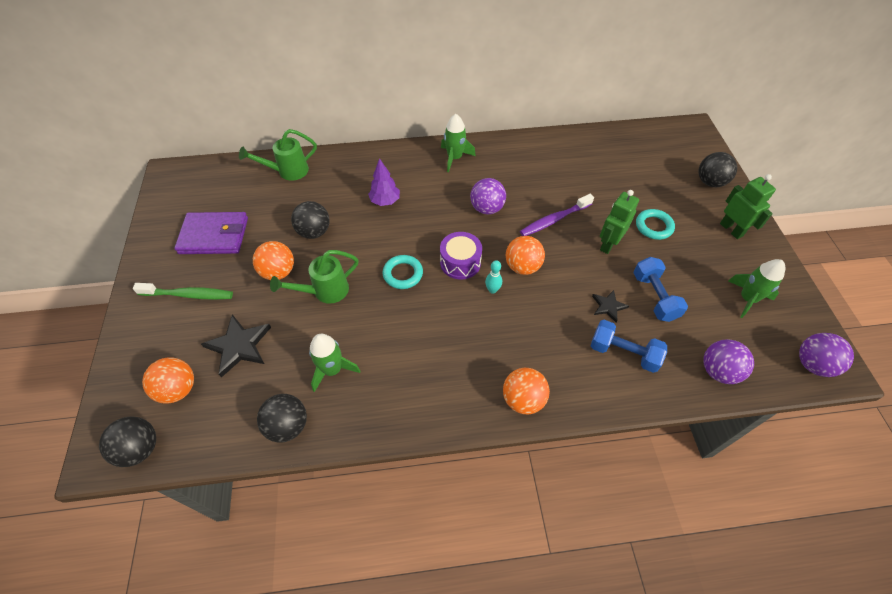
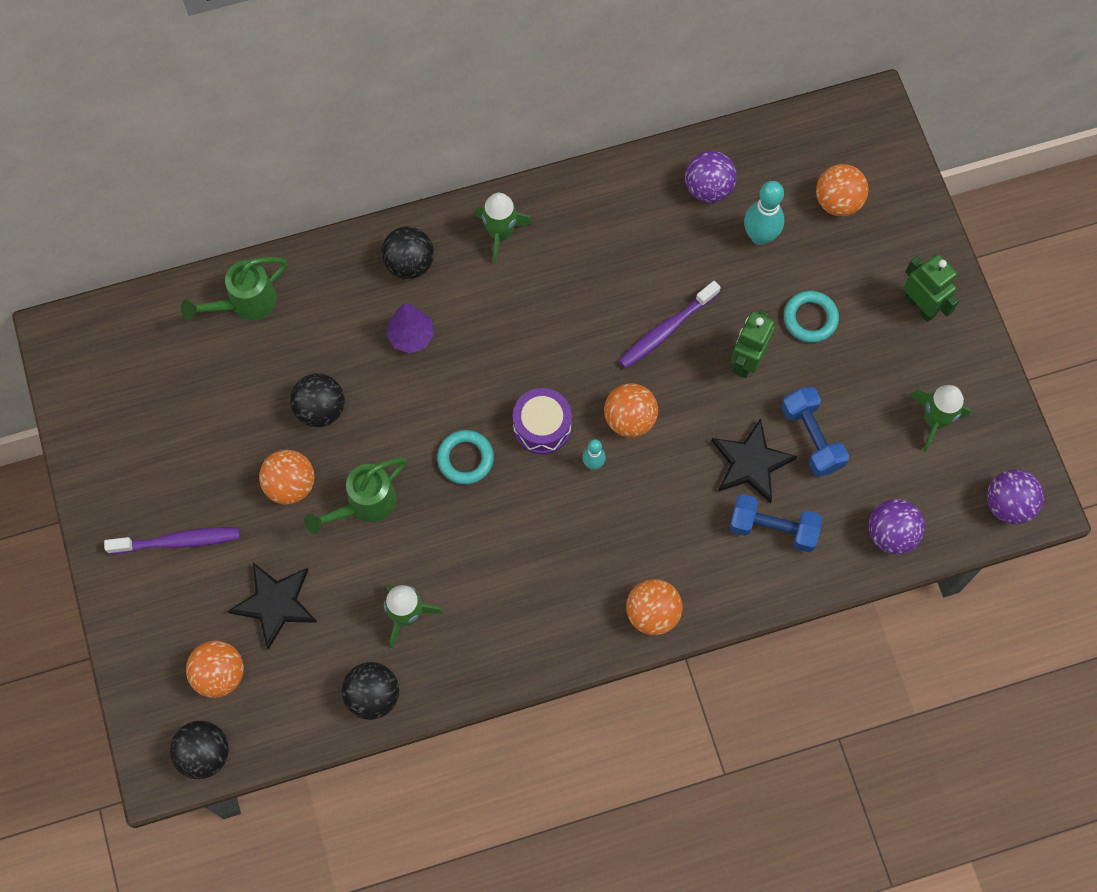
camera: 10 degrees left, 15 degrees up
green toothbrush [133,283,233,300] -> purple toothbrush [104,527,240,554]
purple wallet [174,212,248,254] -> none
purple ball [470,178,506,214] -> purple ball moved to [685,151,737,203]
black star [592,290,629,322] -> black star [712,418,798,503], size x1.75
black ball [698,152,737,187] -> black ball moved to [381,226,434,279]
none -> turquoise bowling pin [744,181,784,245]
none -> orange ball [816,164,869,216]

